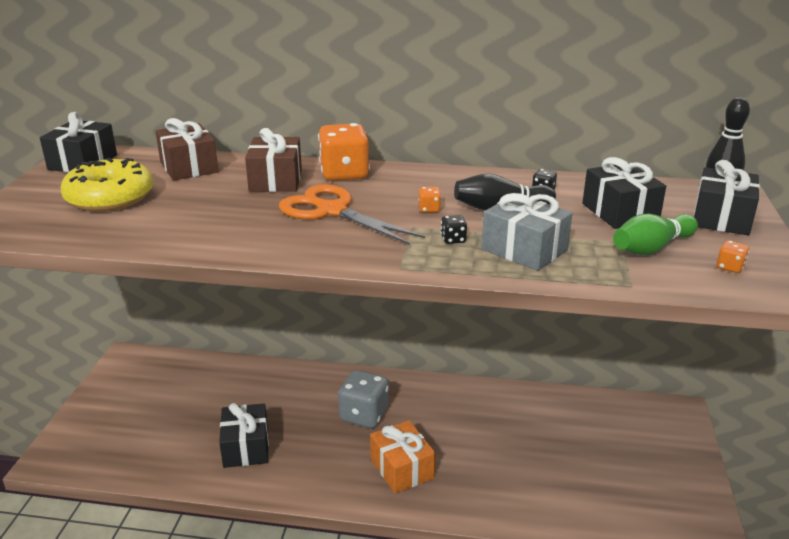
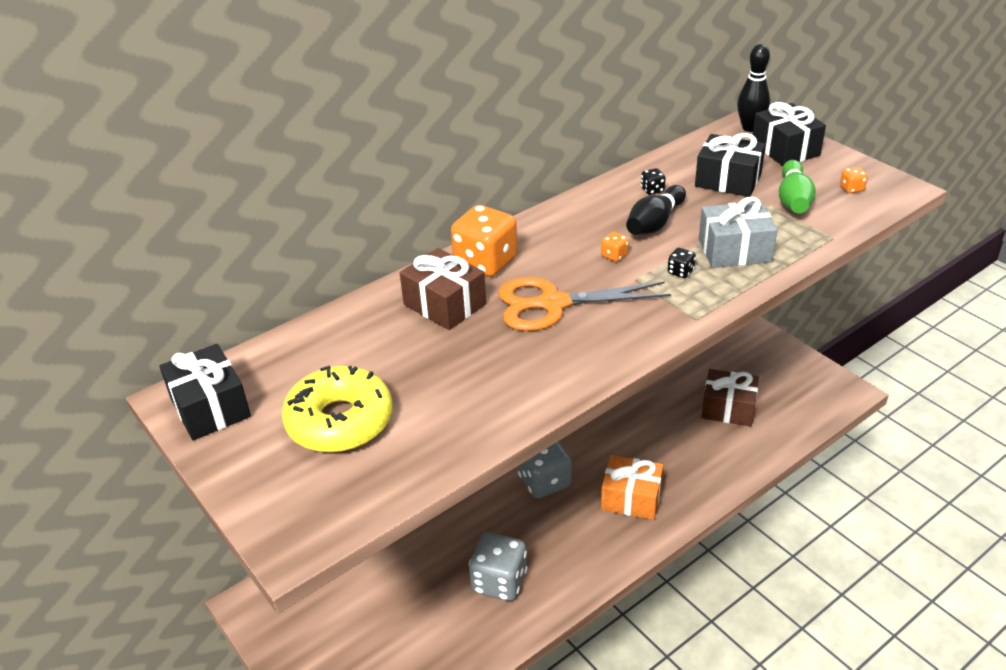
camera: 45 degrees left, 10 degrees up
brown gift [155,118,218,181] -> brown gift moved to [701,369,759,426]
black gift [219,403,269,468] -> grey dice [469,532,528,601]

